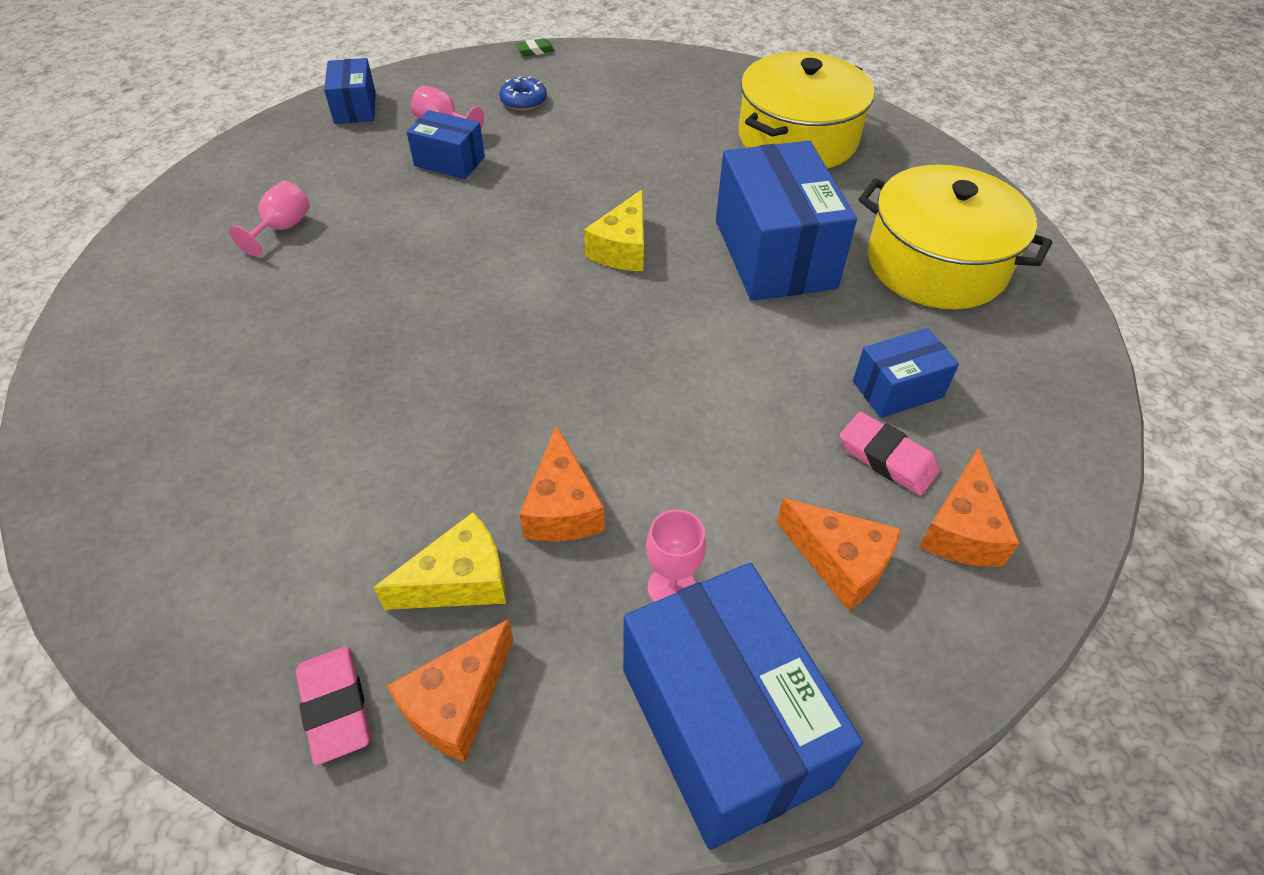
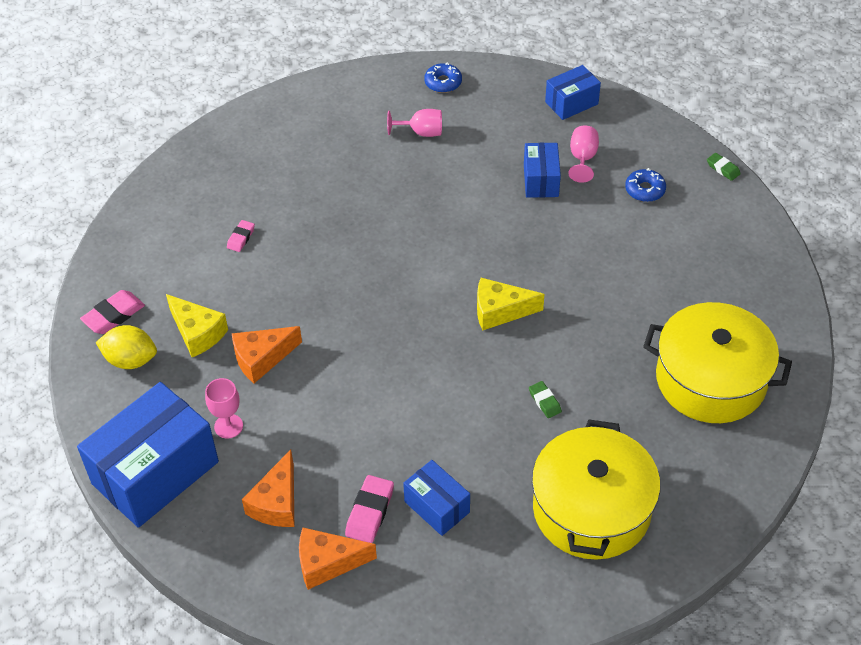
camera: 70 degrees right, 0 degrees up
orange cheese [387,619,514,762] -> yellow lemon [96,325,157,369]
blue box [716,141,857,301] -> green eraser [529,381,562,418]
none -> pink eraser [227,220,255,252]
none -> blue donut [424,62,462,93]

